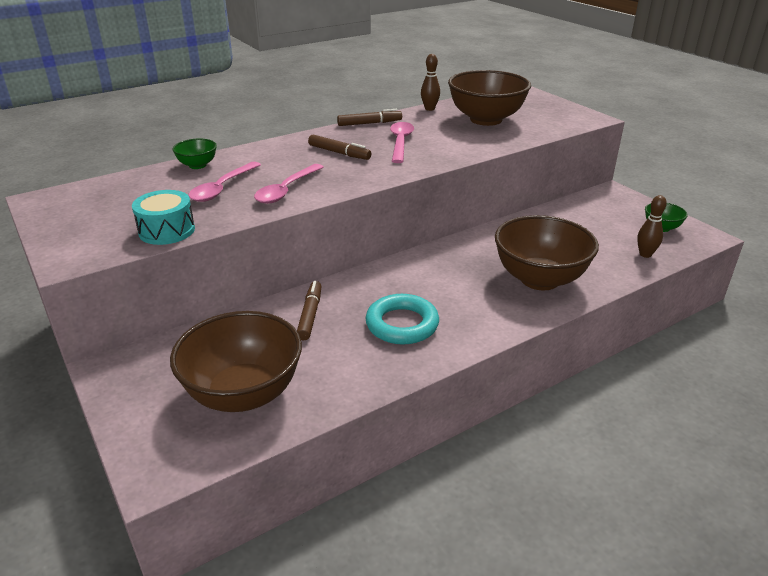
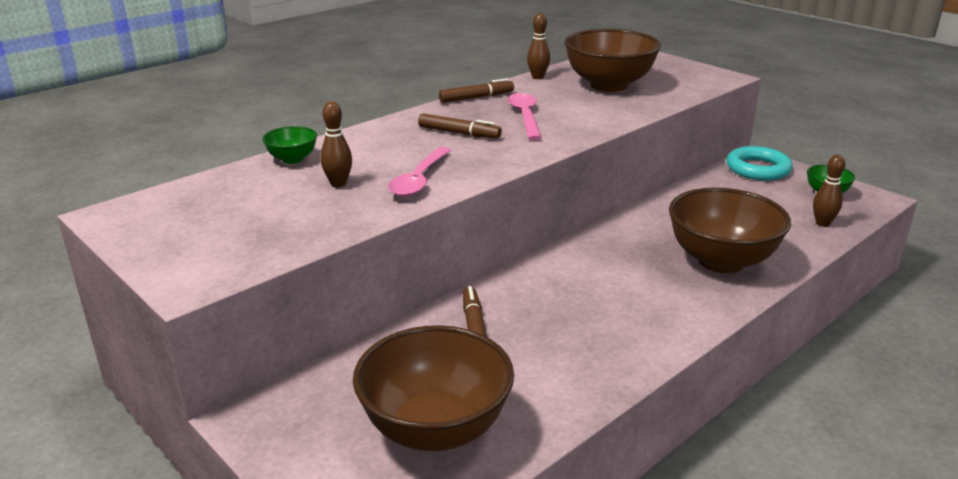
camera: 10 degrees left, 5 degrees down
turquoise drum [132,190,195,245] -> none
pink spoon [188,162,261,202] -> brown bowling pin [320,101,352,187]
turquoise ring [366,294,439,344] -> turquoise ring moved to [726,146,792,180]

